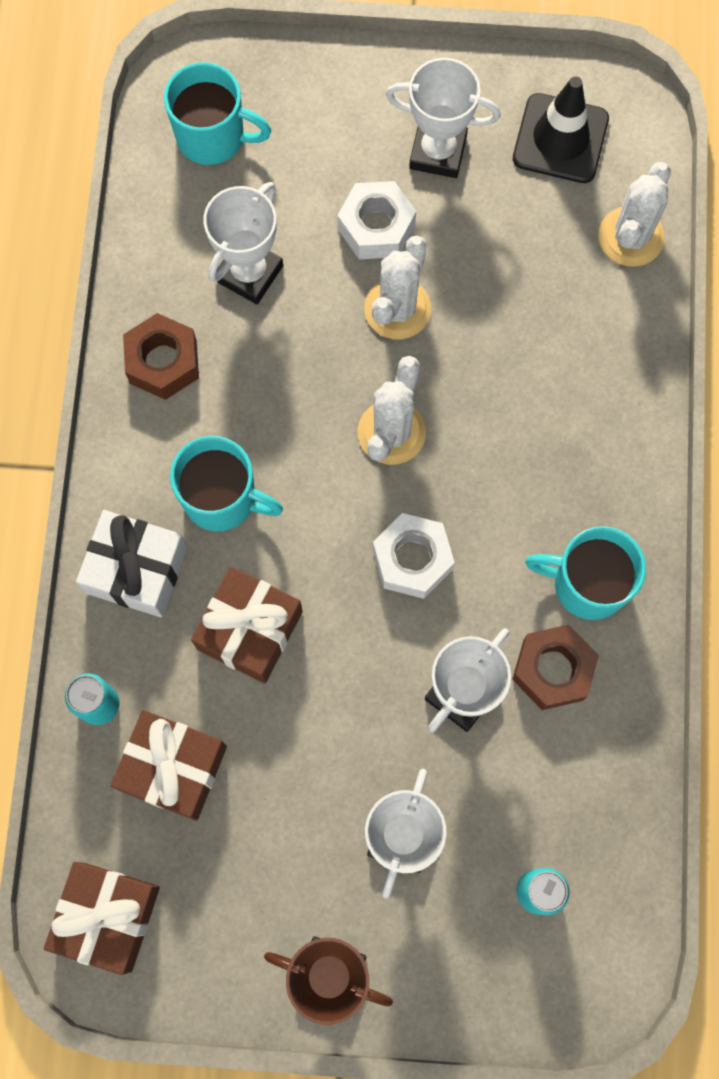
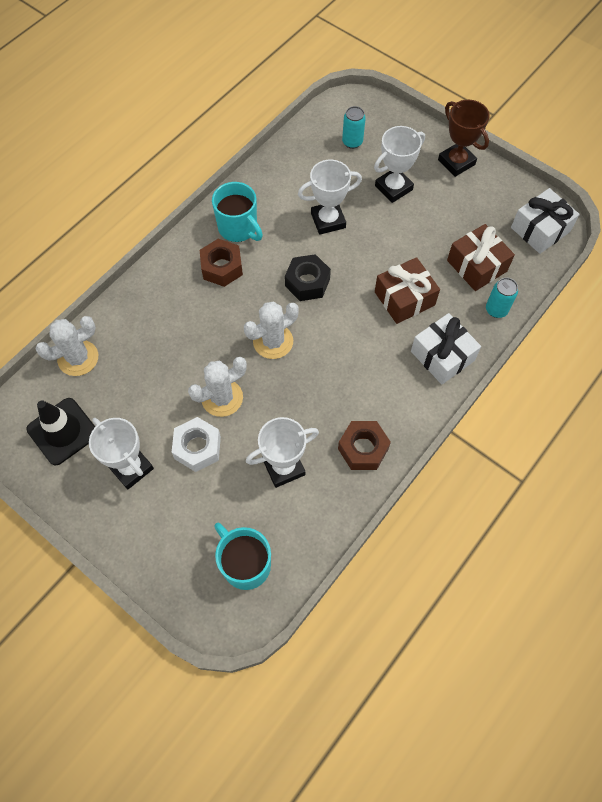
camera: 145 degrees left, 10 degrees down
brown gift [44,862,160,975] -> white gift [511,188,580,254]
turquoise mug [170,436,283,531] -> none
white nut [373,513,455,599] -> black nut [285,254,331,301]
brown nut [512,625,599,710] -> brown nut moved to [200,239,243,287]

